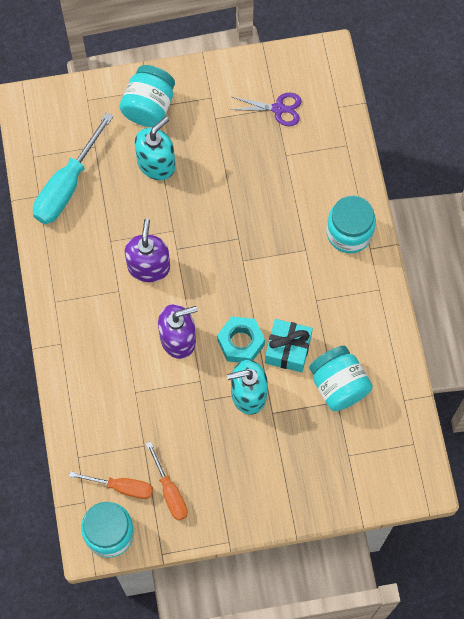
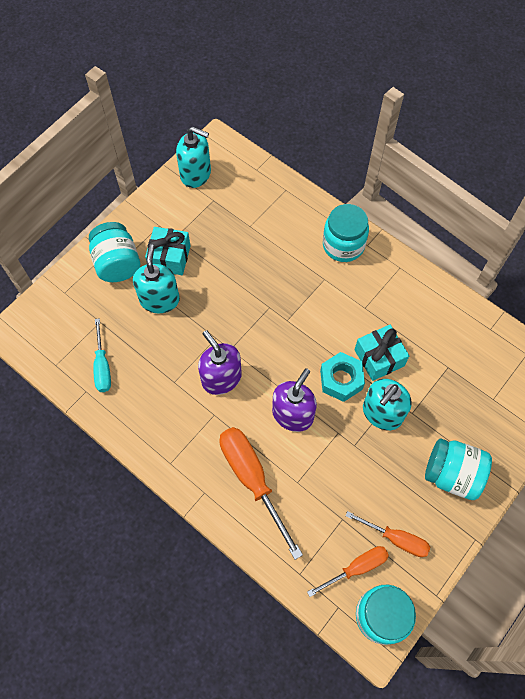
camera: 40 degrees left, 5 degrees down
turquoise screwdriver [33,112,114,224] -> turquoise screwdriver [93,318,111,392], size x0.60
purple scissors [230,93,302,126] -> none
turquoise jar [309,346,373,411] -> turquoise jar moved to [425,439,492,500]
none -> turquoise gift [145,227,191,275]
none -> turquoise soap dispenser [176,127,211,188]
none -> orange screwdriver [219,427,303,560]

